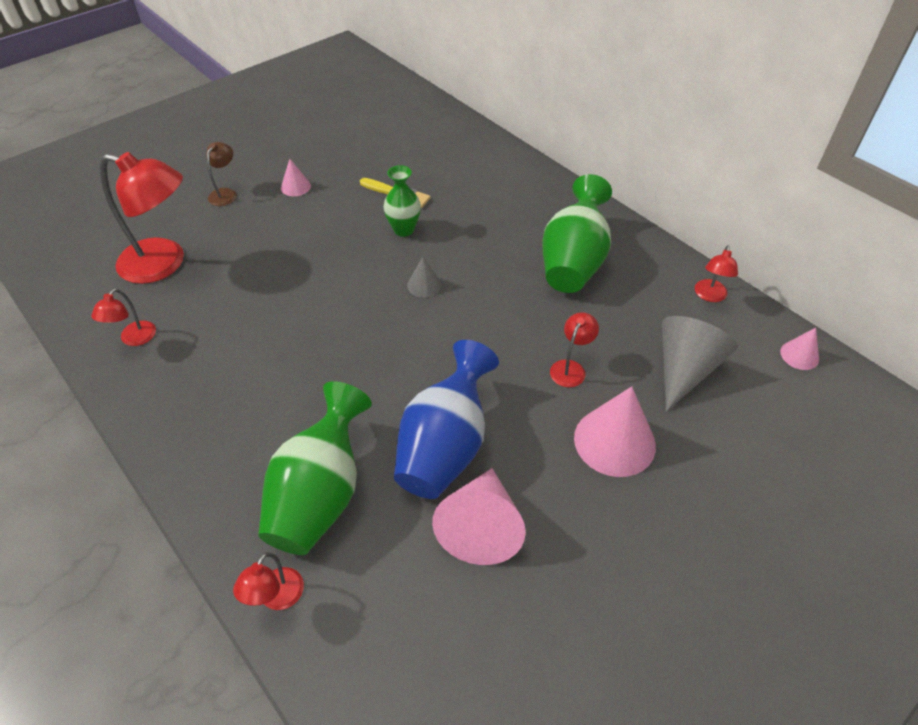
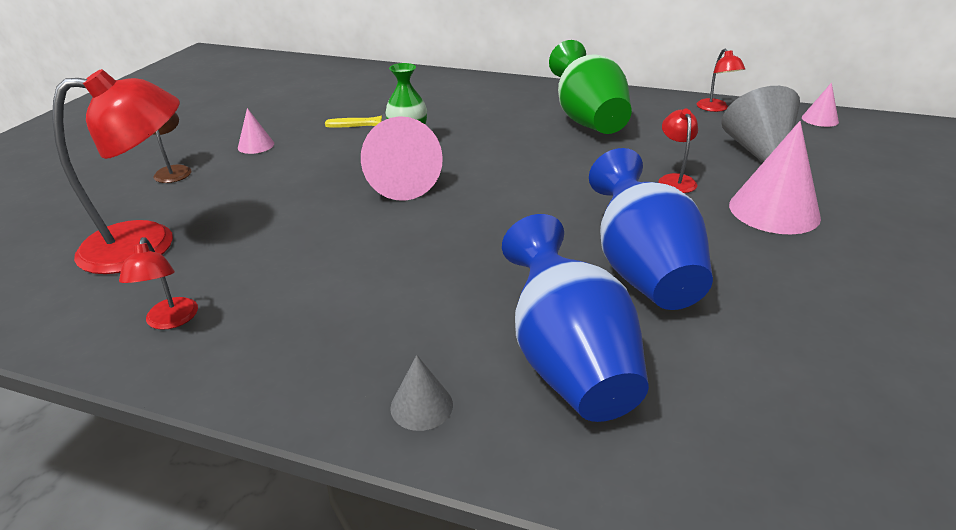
camera: 30 degrees left, 15 degrees down
red lamp [233,552,304,610] -> none
green vase [258,381,372,555] -> blue vase [502,214,649,422]
grey cone [407,257,441,298] -> grey cone moved to [390,355,453,431]
pink cone [432,468,526,565] -> pink cone moved to [361,116,443,201]

